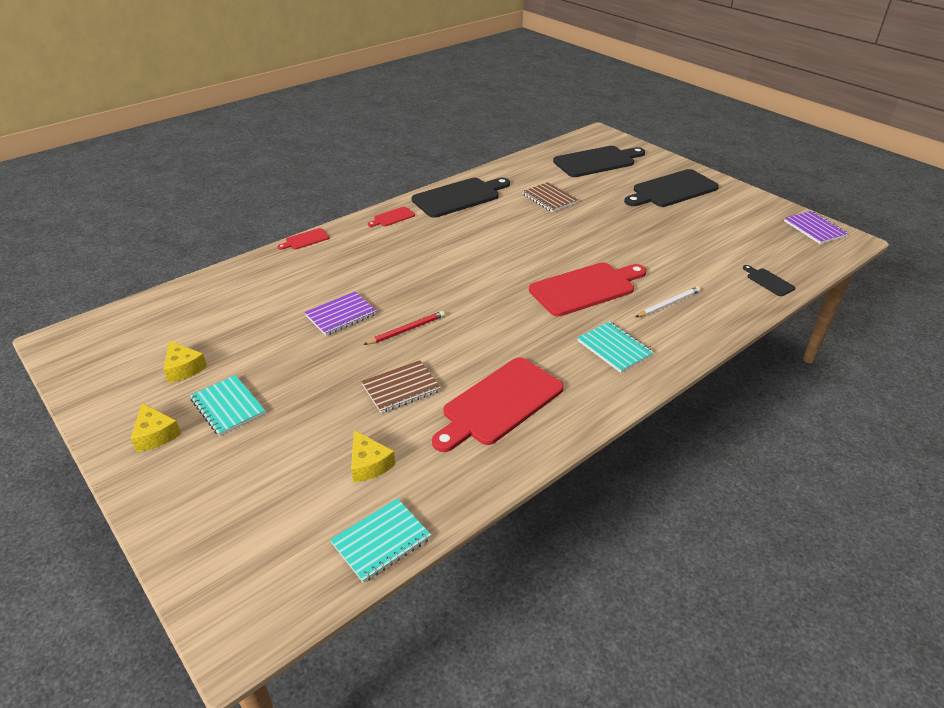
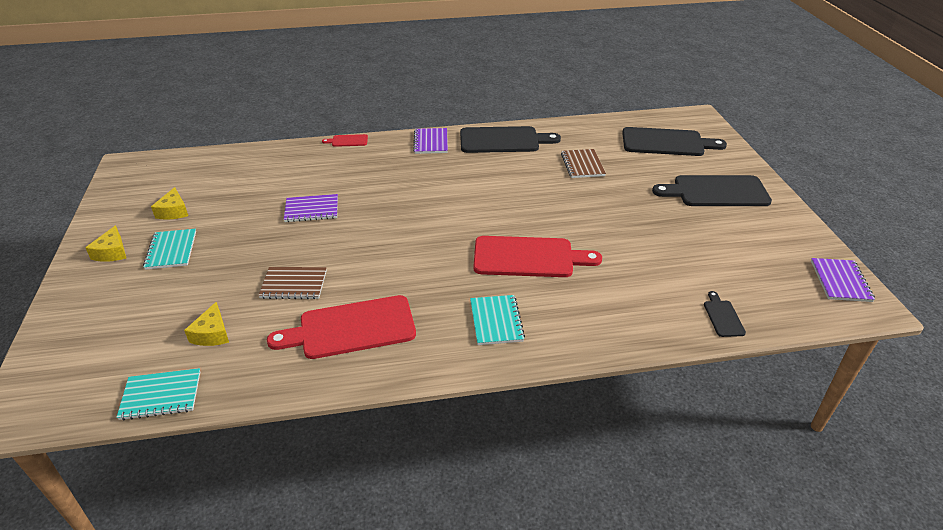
camera: 30 degrees right, 0 degrees up
red pencil [363,311,445,345] -> none
red cutting board [368,207,415,227] -> purple notebook [413,128,448,154]
white pencil [636,286,701,317] -> none

